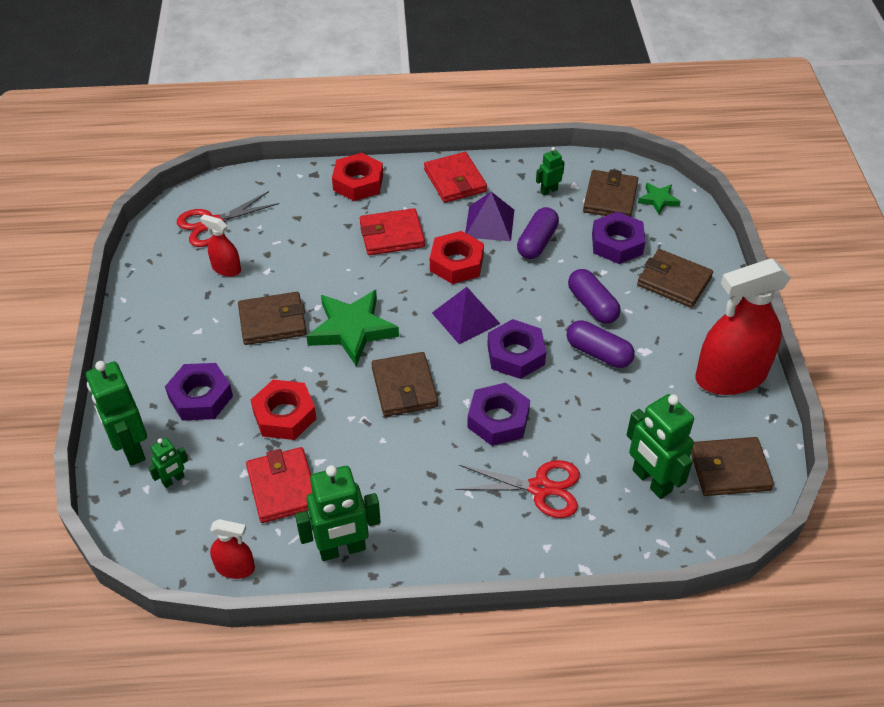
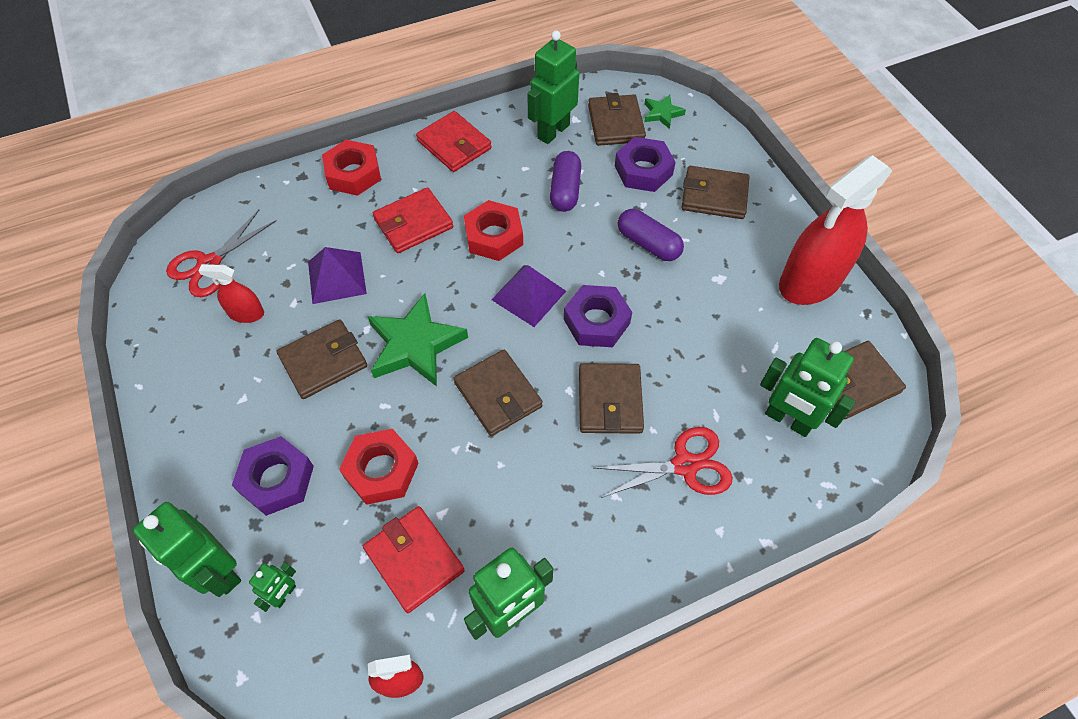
camera: 20 degrees left, 10 degrees up
purple pyramid [465,192,514,241] -> purple pyramid moved to [308,247,367,304]
purple nut [467,383,530,446] -> brown wallet [579,363,644,434]
green robot [536,147,565,196] -> green robot [527,30,579,144], size x1.98
purple capsule [567,320,635,368] -> none

